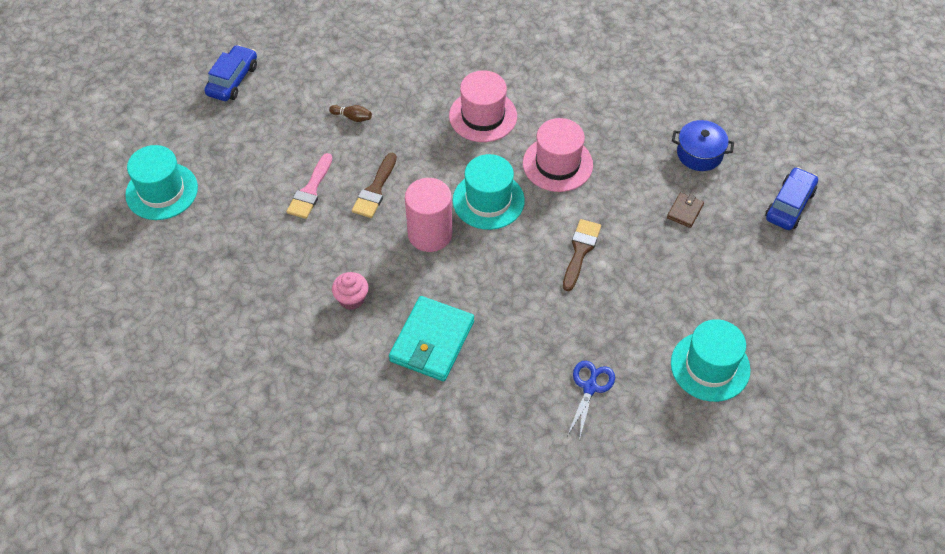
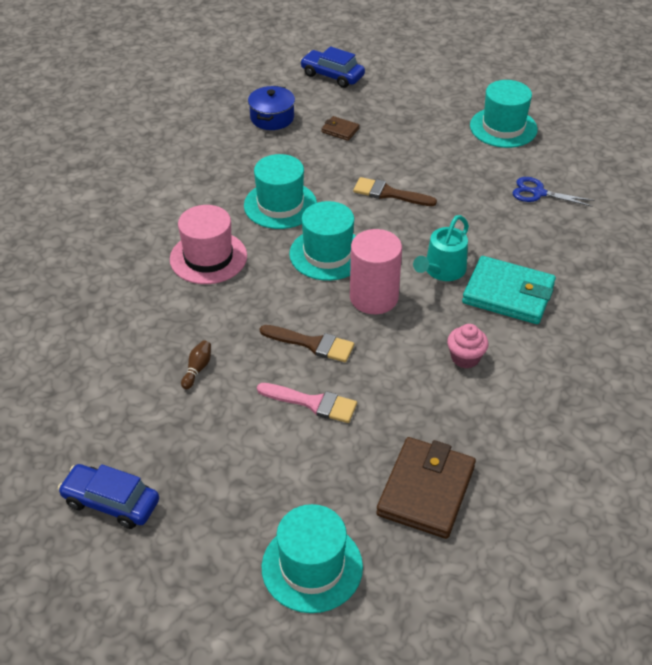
camera: 90 degrees left, 10 degrees down
pink hat [523,118,593,192] -> turquoise hat [244,154,317,229]
none -> brown wallet [376,437,476,539]
none -> turquoise watering can [413,215,469,281]

